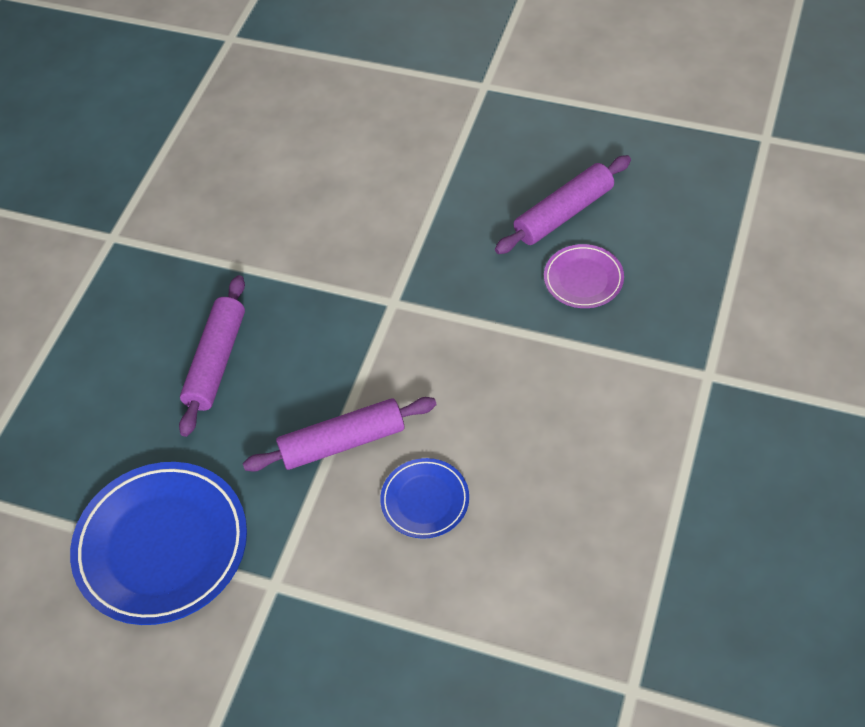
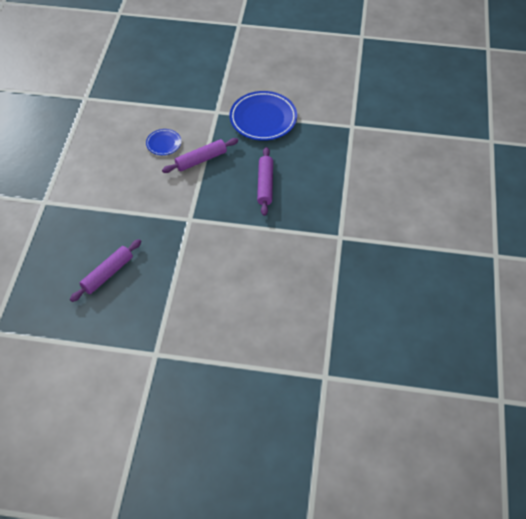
camera: 165 degrees right, 0 degrees up
purple plate [544,244,624,308] -> none

